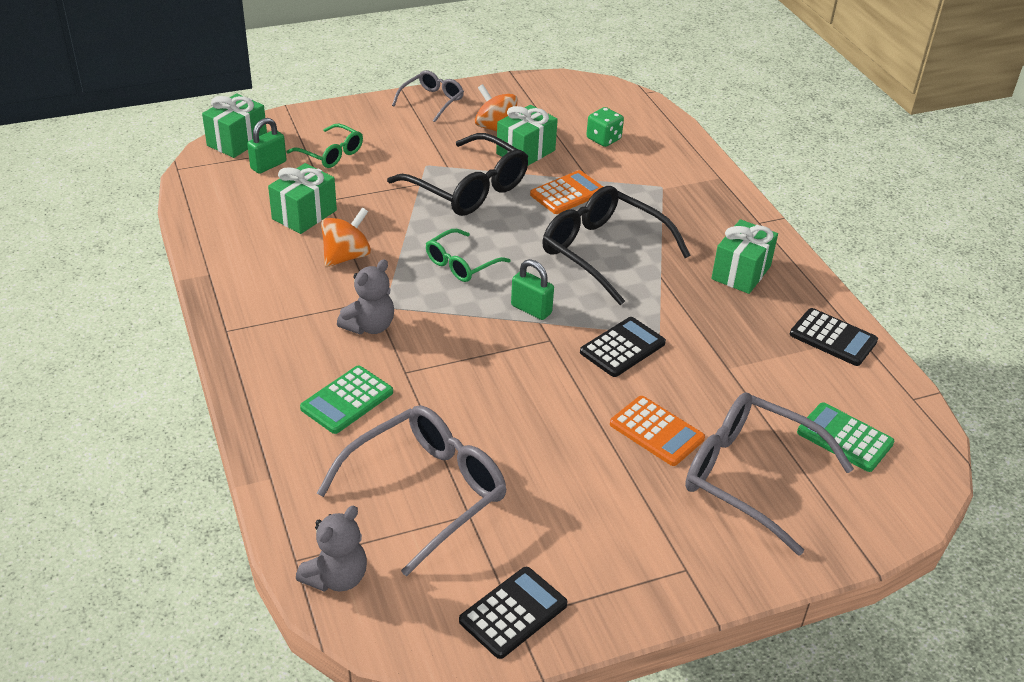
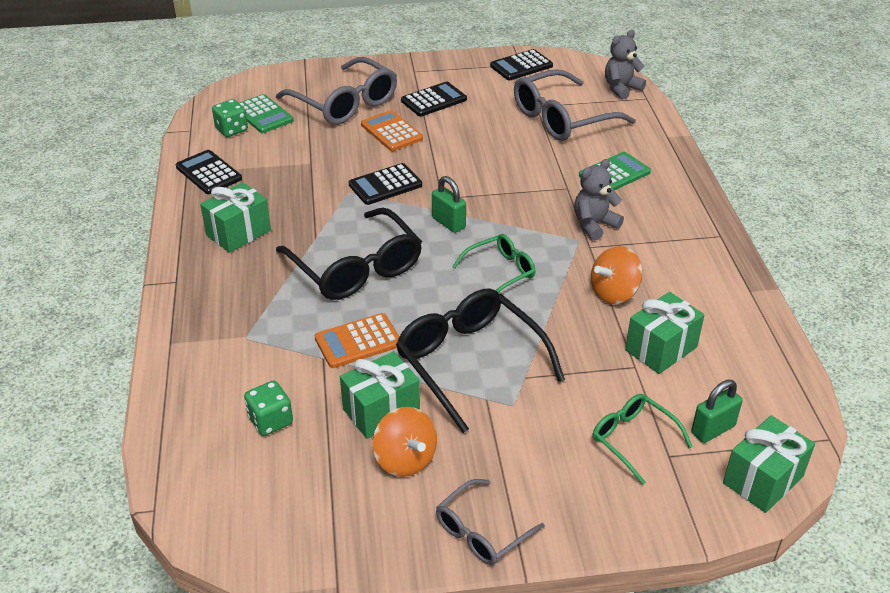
camera: 165 degrees left, 0 degrees up
none -> green dice [212,99,248,137]
none -> black calculator [401,82,467,116]

